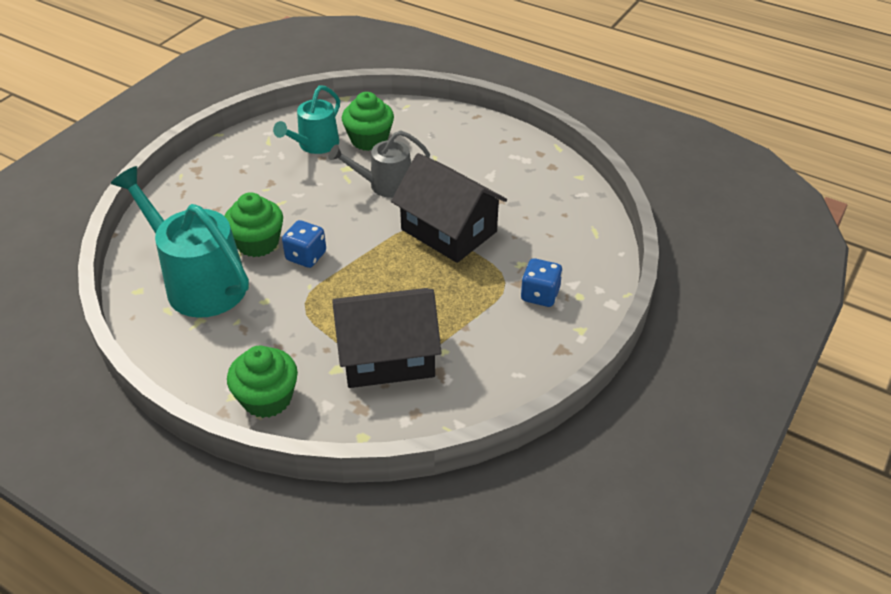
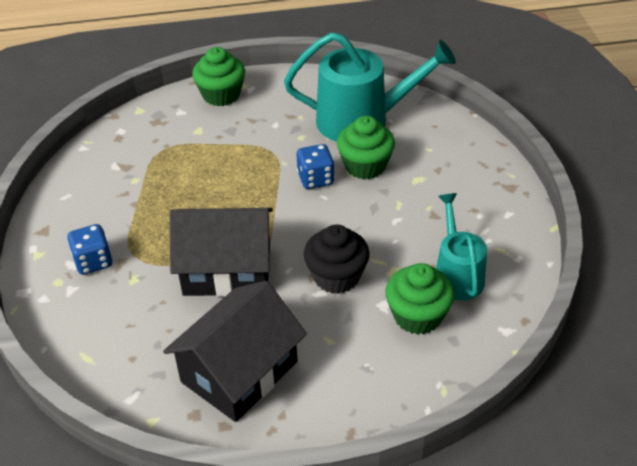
camera: 140 degrees right, 0 degrees up
grey watering can [329,130,430,198] -> black cupcake [304,224,370,294]
black house [332,288,442,388] -> black house moved to [163,281,307,422]

